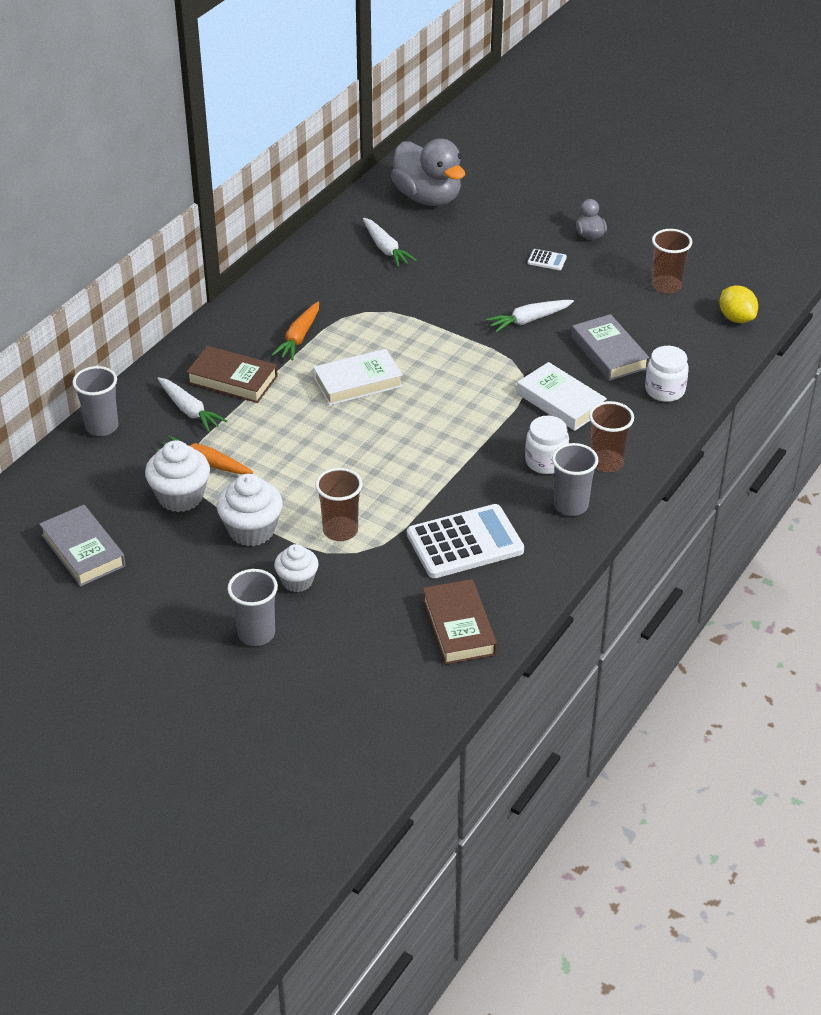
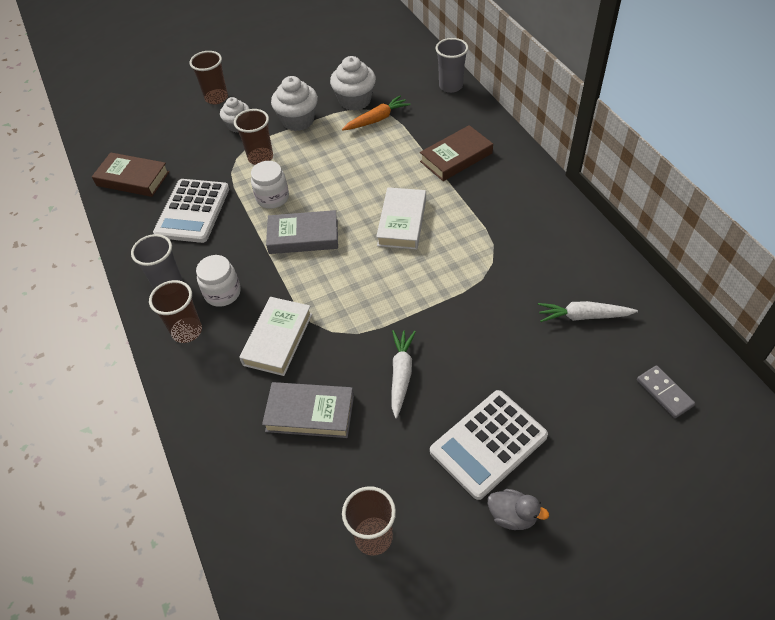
camera: 125 degrees right, 10 degrees up
grey book [39,505,126,587] -> grey book moved to [266,210,338,254]
white carrot [157,377,227,432] -> none
grey cup [227,569,278,646] -> brown cup [189,51,228,104]
orange carrot [272,302,319,360] -> none
grey duck [391,139,465,206] -> grey domino [637,365,695,418]
white book [517,362,607,431] -> white book turned 60 degrees counterclockwise [239,297,312,376]
white calculator [528,249,567,270] -> white calculator [430,390,548,500], size x2.44
white jar [645,346,689,402] -> white jar moved to [251,161,289,209]
yellow lemon [720,285,758,323] -> none

